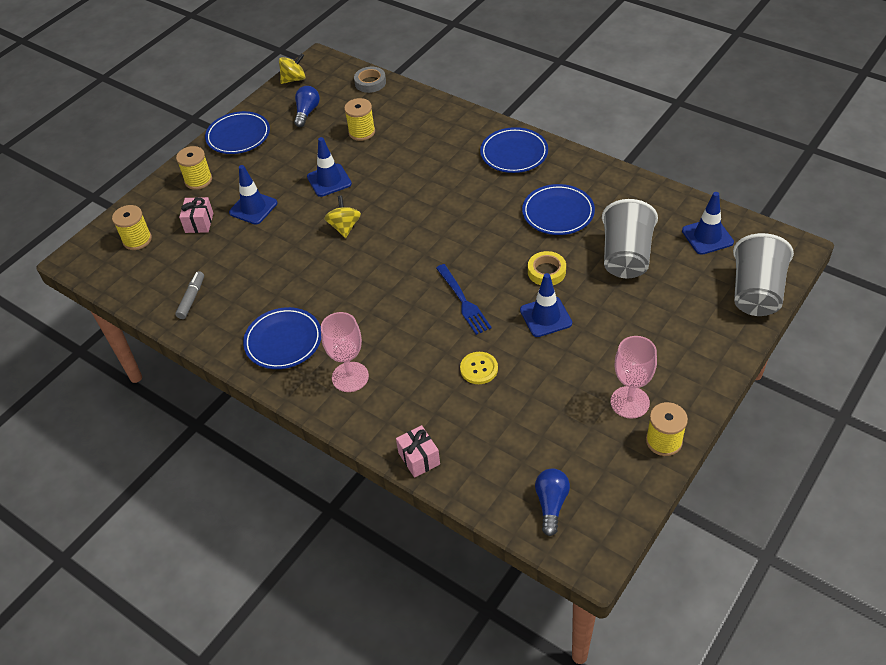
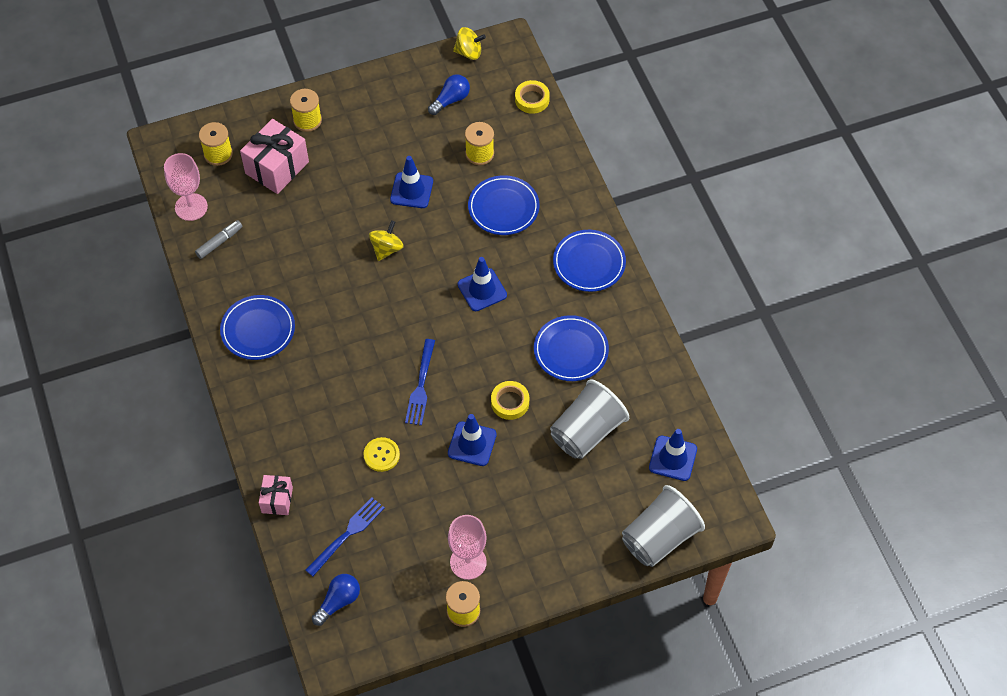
camera: 30 degrees right, 10 degrees up
pink gift [179,197,213,233] -> pink gift [240,119,309,194], size x1.78
blue plate [205,111,270,154] -> blue plate moved to [468,175,539,235]
blue traffic cone [229,165,277,225] -> blue traffic cone moved to [458,257,507,311]
pink goblet [321,312,369,392] -> pink goblet moved to [164,153,208,221]
grey tape [354,67,386,93] -> yellow tape [515,80,550,114]
none -> blue fork [306,497,385,576]

